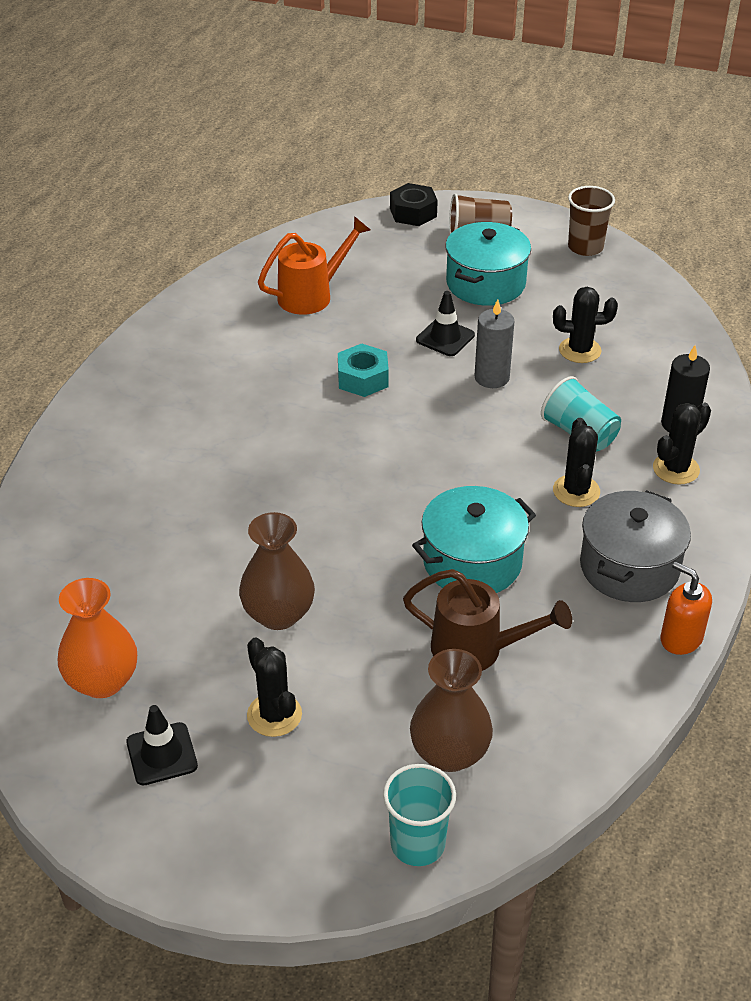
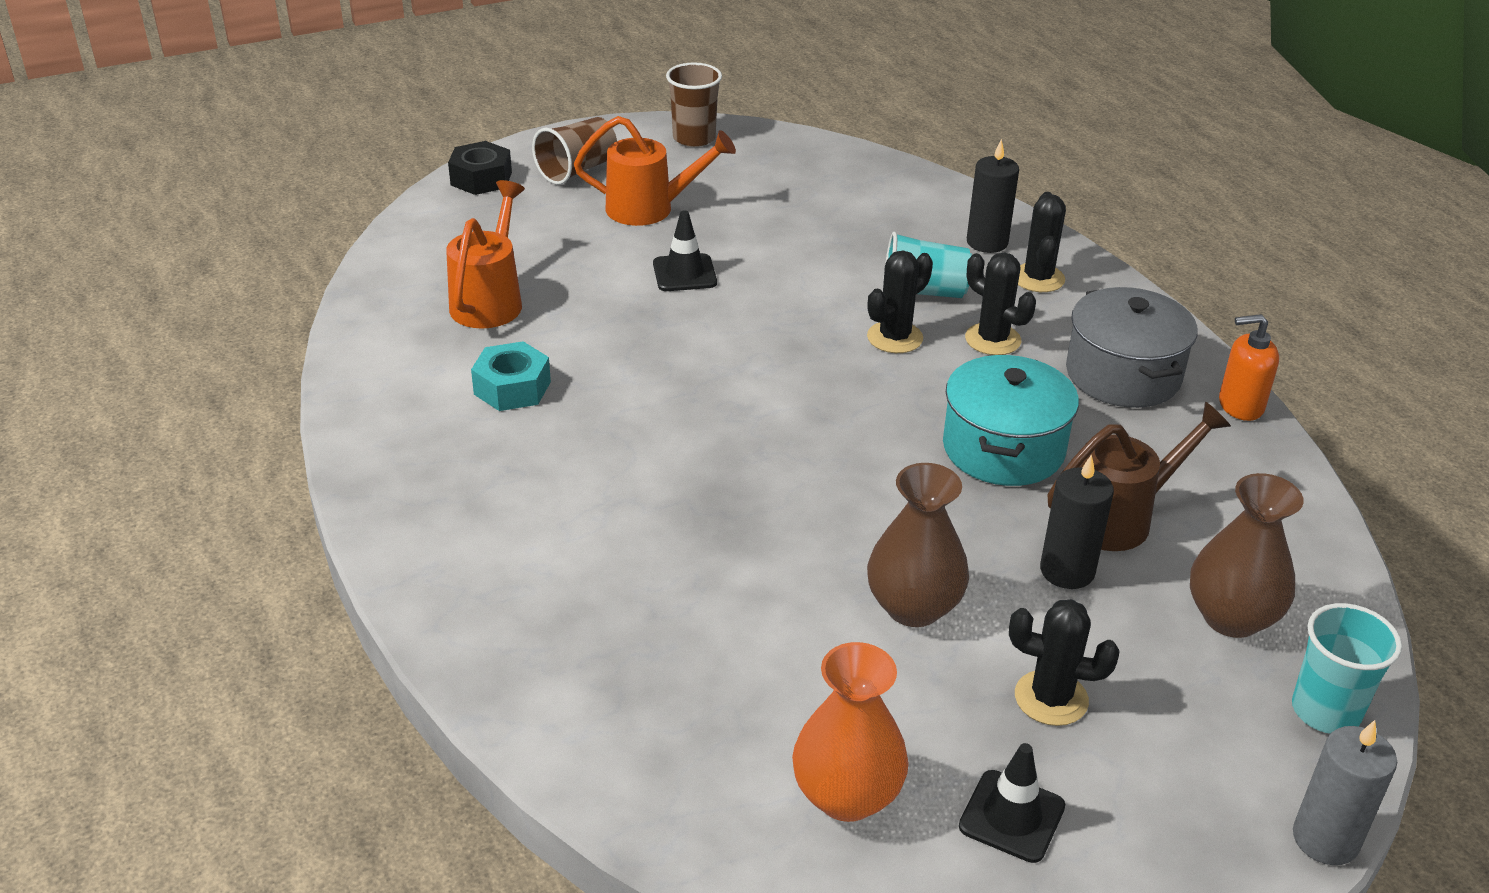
camera: 45 degrees left, 5 degrees down
turquoise nut [338,343,389,397] -> turquoise nut moved to [471,341,551,411]
turquoise pot [445,222,531,306] -> orange watering can [574,116,736,226]
grey candle [474,299,514,388] -> grey candle moved to [1293,720,1397,865]
black cactus [553,287,618,363] -> black cactus moved to [867,250,933,353]
none -> black candle [1040,454,1114,589]

